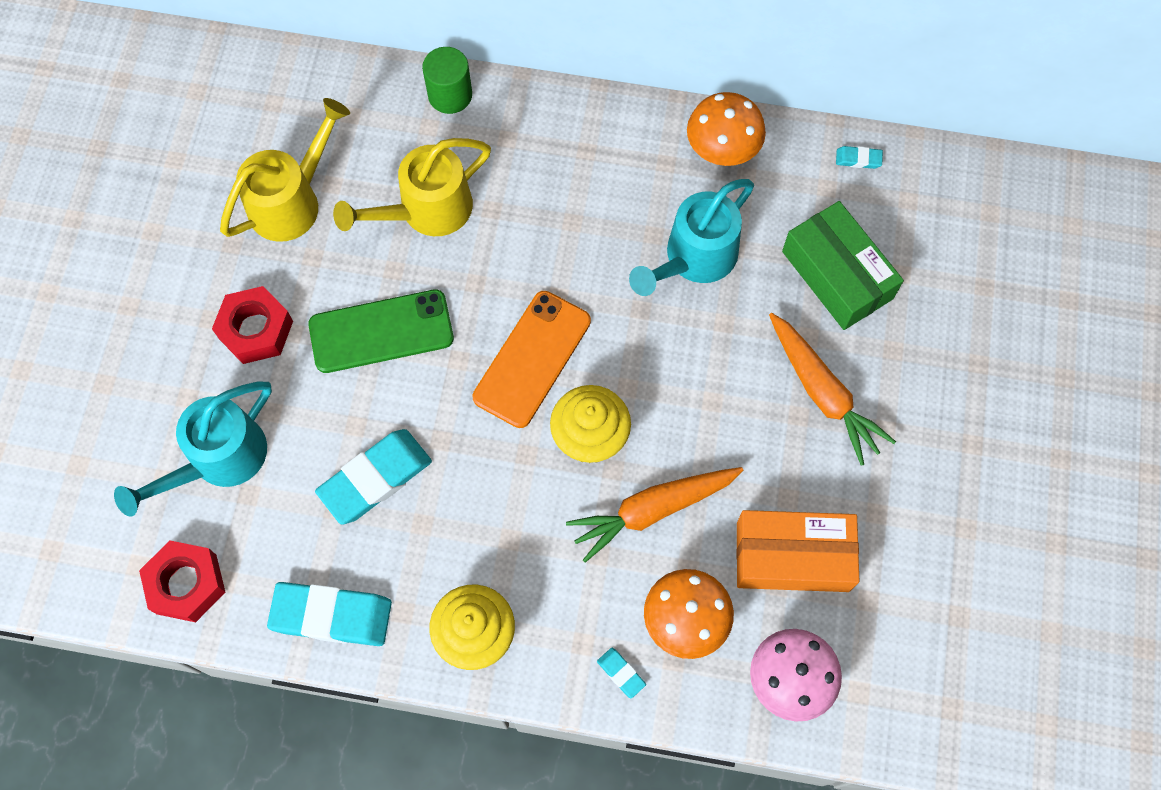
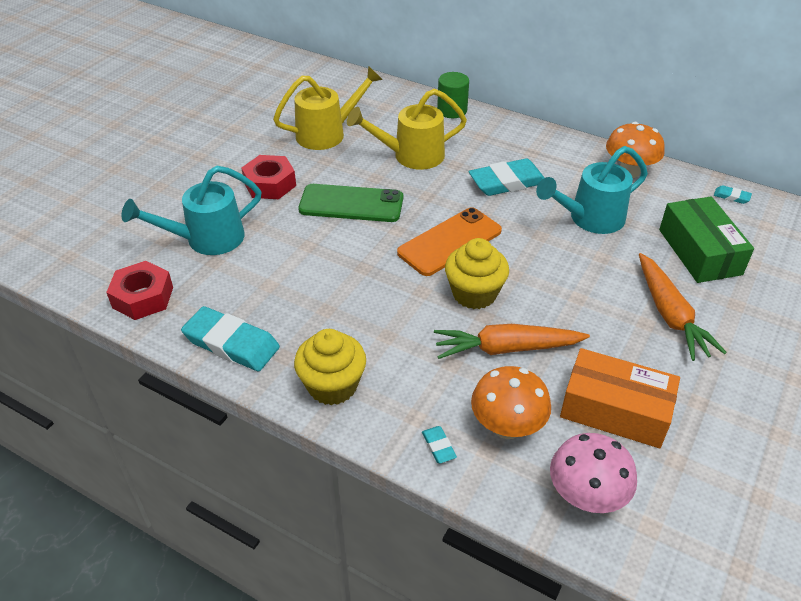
camera: 20 degrees right, 25 degrees down
turquoise eraser [315,429,432,525] -> turquoise eraser moved to [469,159,545,196]

